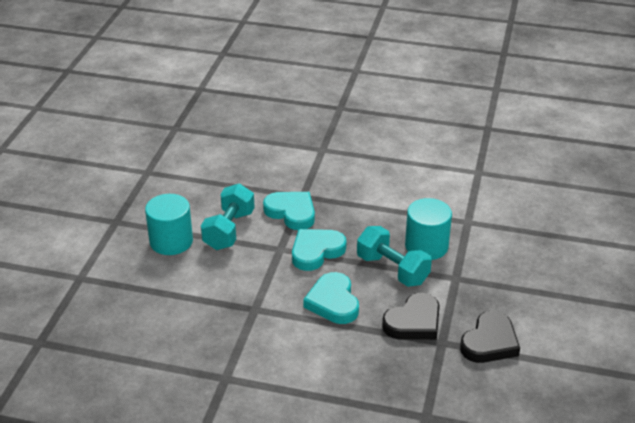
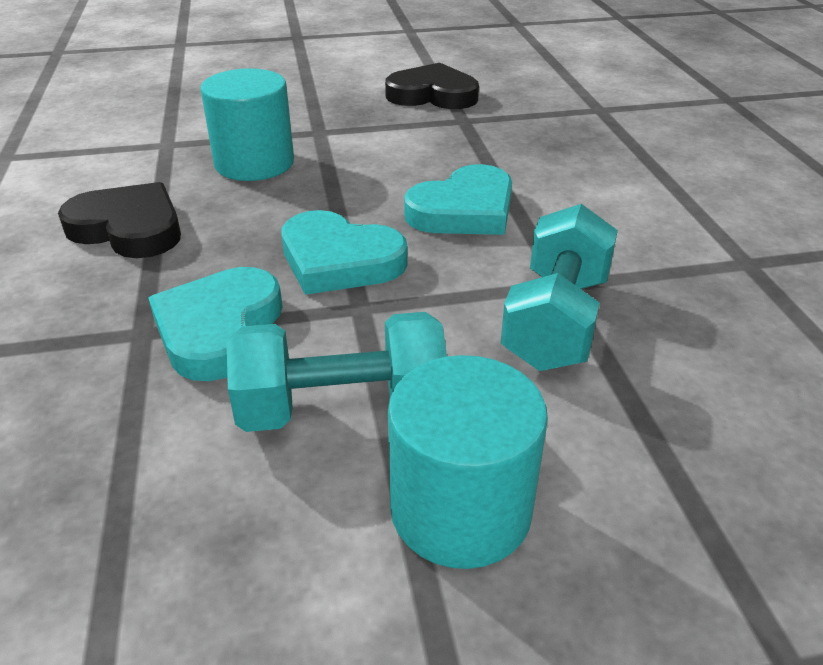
camera: 115 degrees left, 0 degrees up
turquoise dumbbell [357,226,432,287] -> turquoise dumbbell moved to [501,204,618,371]
black heart [382,293,440,340] -> black heart moved to [58,182,181,258]

